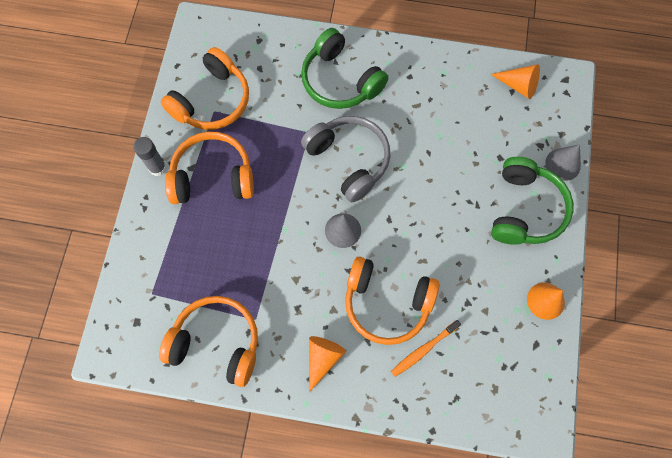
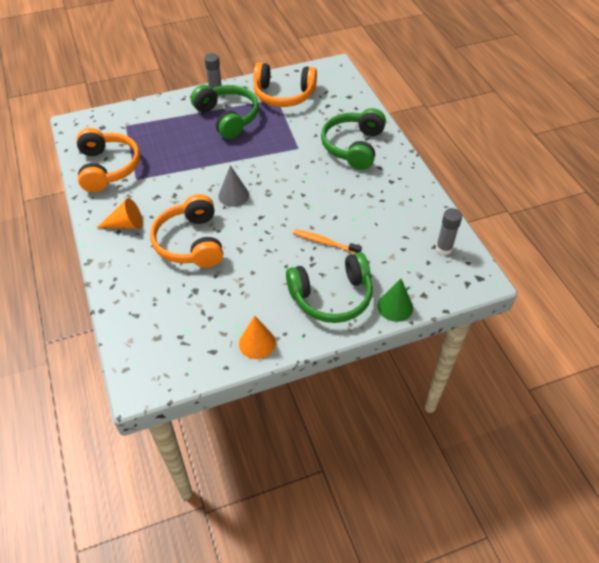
camera: 60 degrees right, 20 degrees down
orange headphones [165,131,254,204] -> green headphones [191,85,259,139]
grey headphones [301,116,390,202] -> none
orange toothbrush [391,320,461,377] -> orange toothbrush moved to [293,229,362,254]
orange cone [490,64,540,99] -> grey glue stick [436,208,462,255]
grey cone [545,144,581,181] -> green cone [378,279,413,322]

